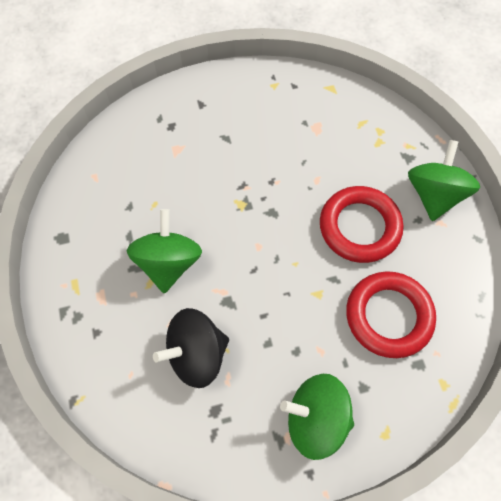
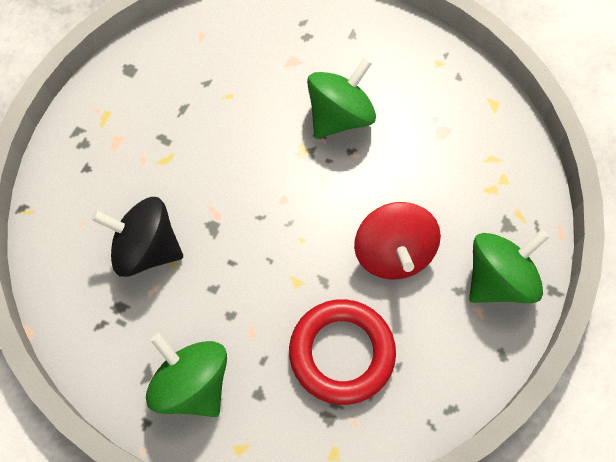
camera: 40 degrees right, 0 degrees up
green spinning top [126,209,202,293] -> green spinning top moved to [307,58,376,138]
red ring [320,186,403,263] -> red spinning top [354,202,441,280]

